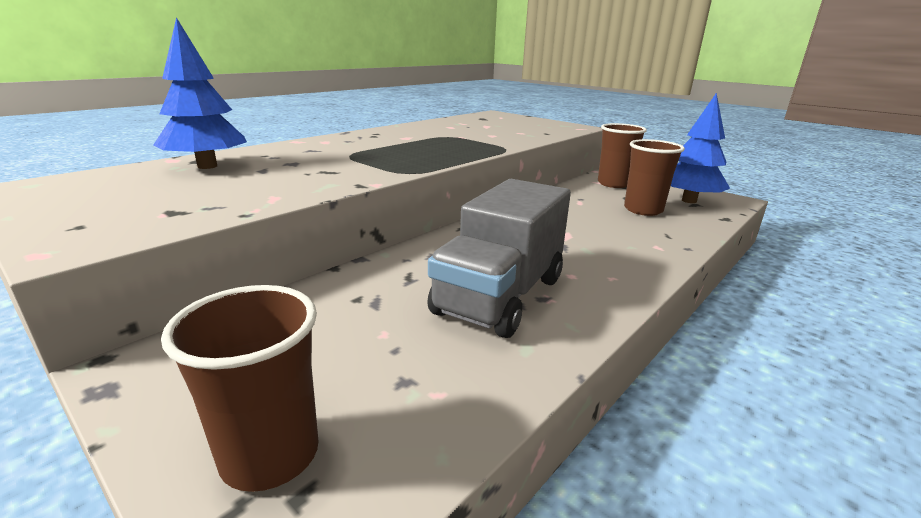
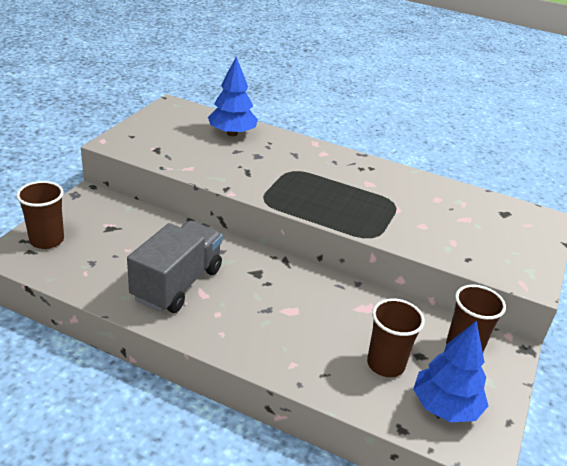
camera: 70 degrees right, 10 degrees up
grey truck [427,179,571,338] -> grey truck turned 105 degrees clockwise [127,221,223,313]

